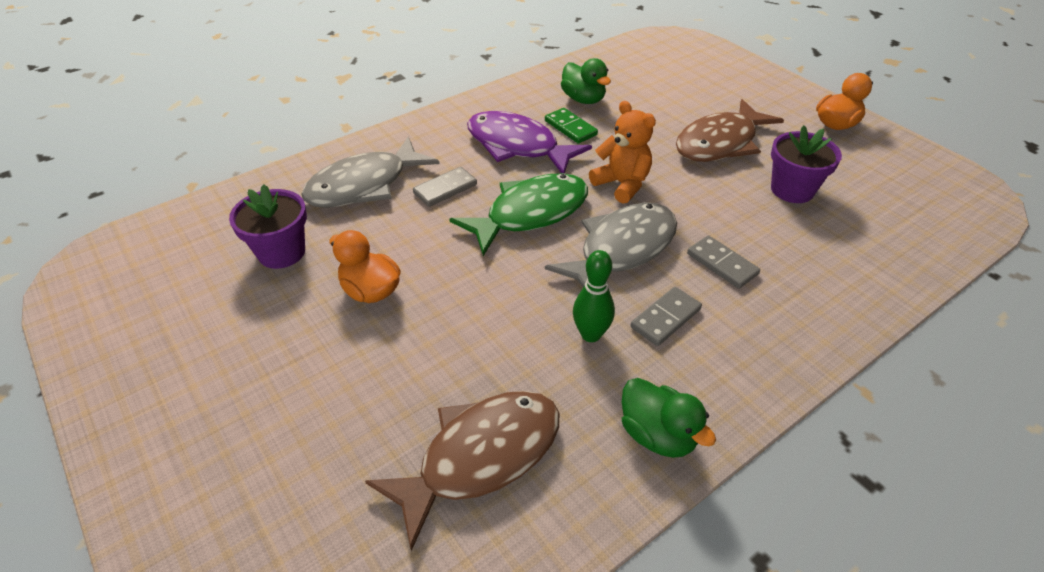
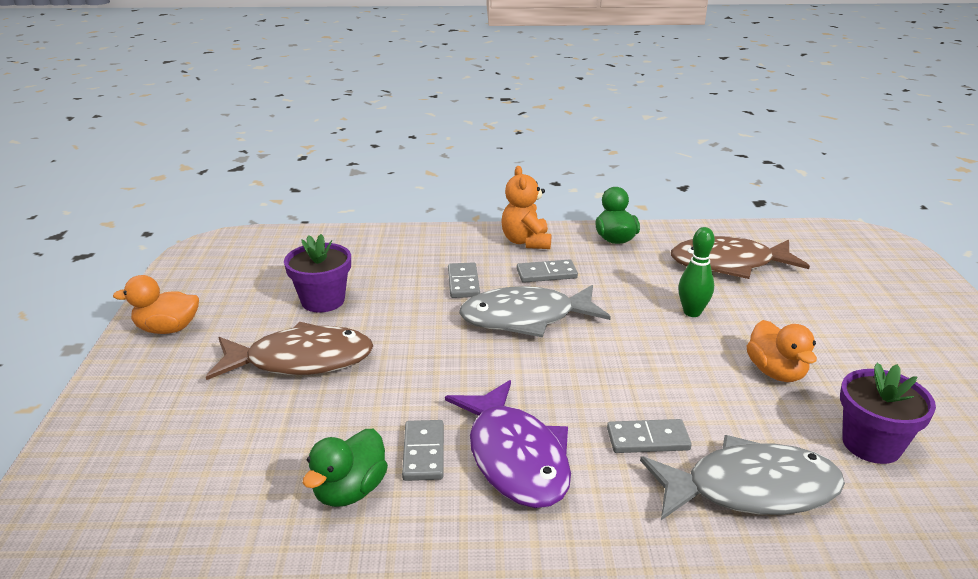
camera: 145 degrees left, 15 degrees down
green fish [449,173,588,256] -> none
green domino [545,108,598,144] -> grey domino [402,420,444,481]
green duck [561,58,611,104] -> green duck turned 150 degrees counterclockwise [303,429,388,507]
green bowling pin [573,250,615,342] -> green bowling pin moved to [678,227,715,317]
orange teddy bear [589,101,656,204] -> orange teddy bear moved to [502,166,551,249]

